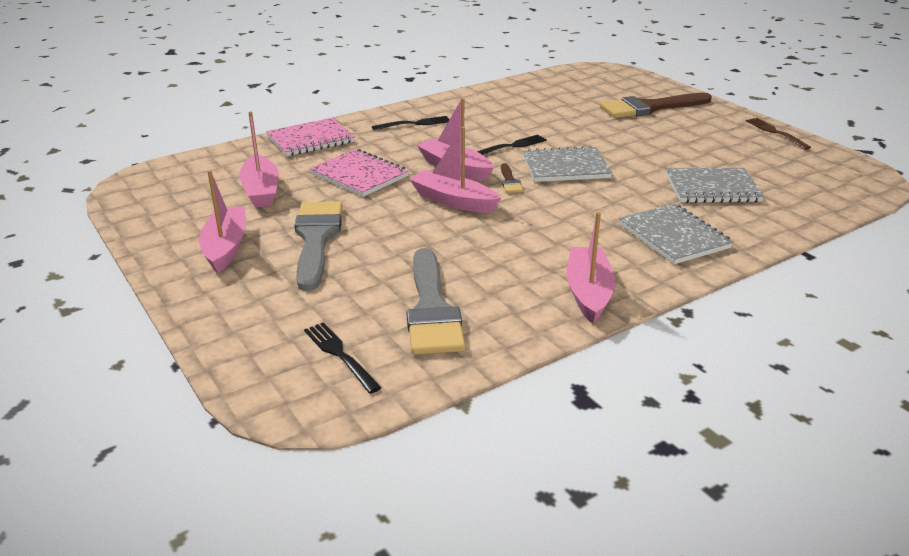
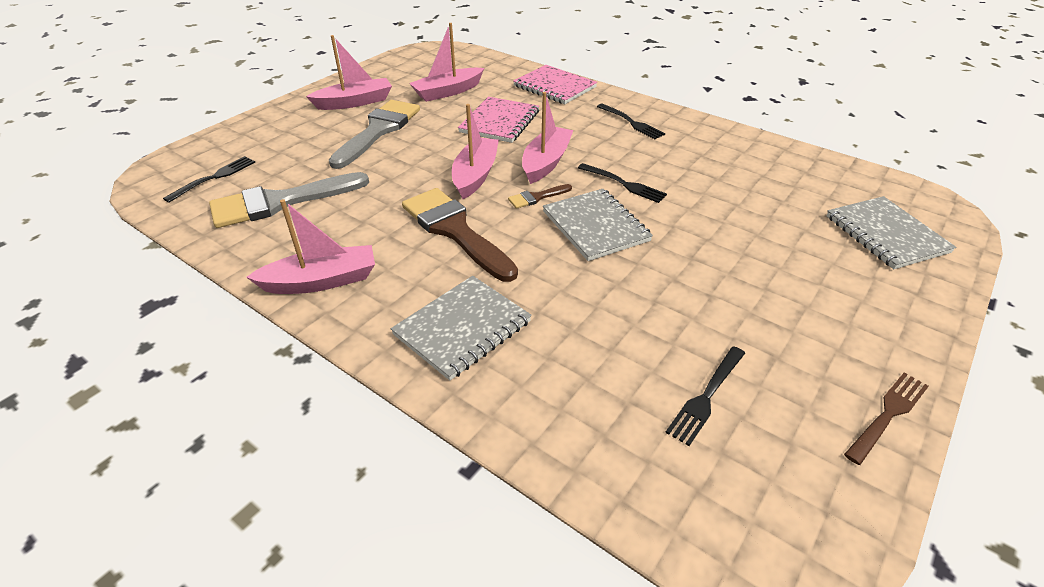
camera: 70 degrees right, 10 degrees up
grey brush [295,201,343,291] -> grey brush turned 45 degrees counterclockwise [329,100,420,169]
brown brush [600,93,712,118] -> brown brush moved to [402,188,518,282]
grey notebook [666,168,764,203] -> grey notebook moved to [827,196,956,269]
none -> black fork [665,346,745,446]

